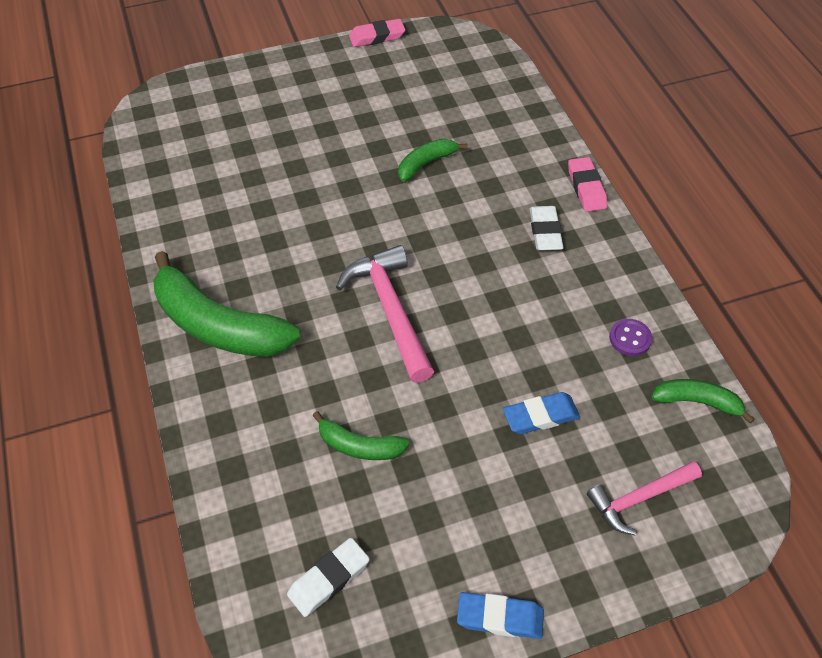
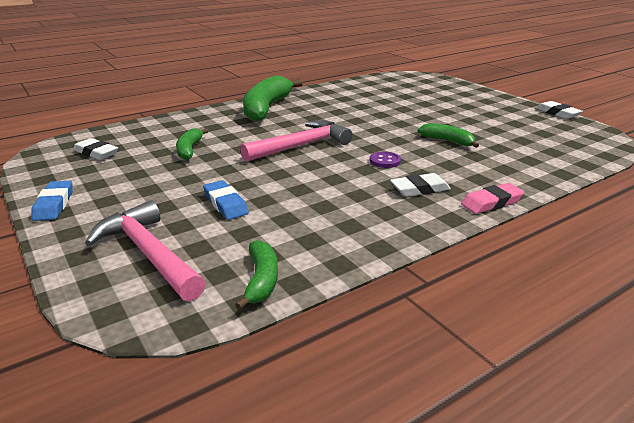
camera: 75 degrees right, 25 degrees down
pink eraser [349,19,405,47] -> white eraser [536,101,583,119]
pink hammer [587,461,702,535] -> pink hammer [85,200,205,301], size x1.55
purple button [609,319,652,356] -> purple button moved to [369,151,401,168]

